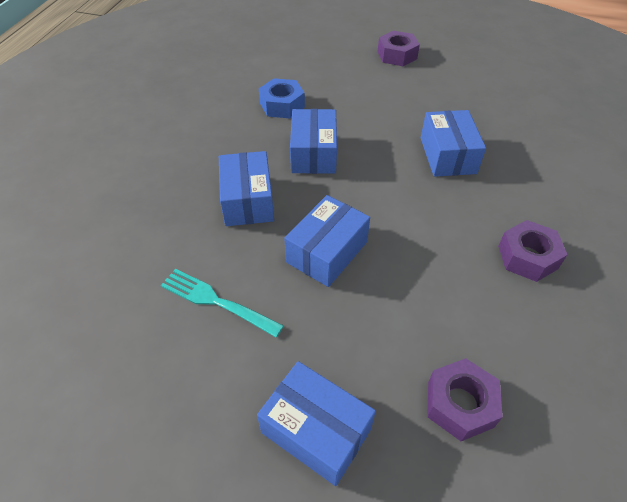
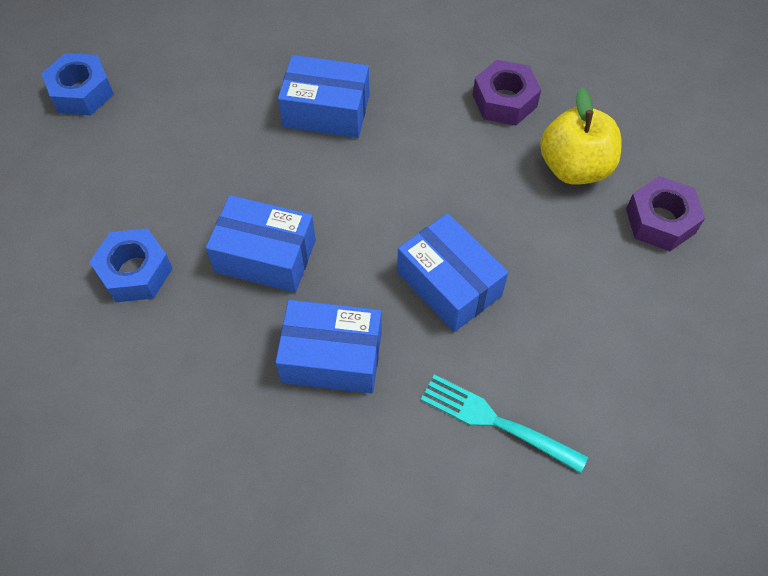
camera: 75 degrees left, 10 degrees up
turquoise fork [161,269,284,337] -> turquoise fork turned 75 degrees clockwise [421,374,588,473]
blue box [257,361,376,486] -> none
purple nut [378,31,420,66] -> blue nut [41,53,114,115]
none -> yellow apple [540,87,621,185]

